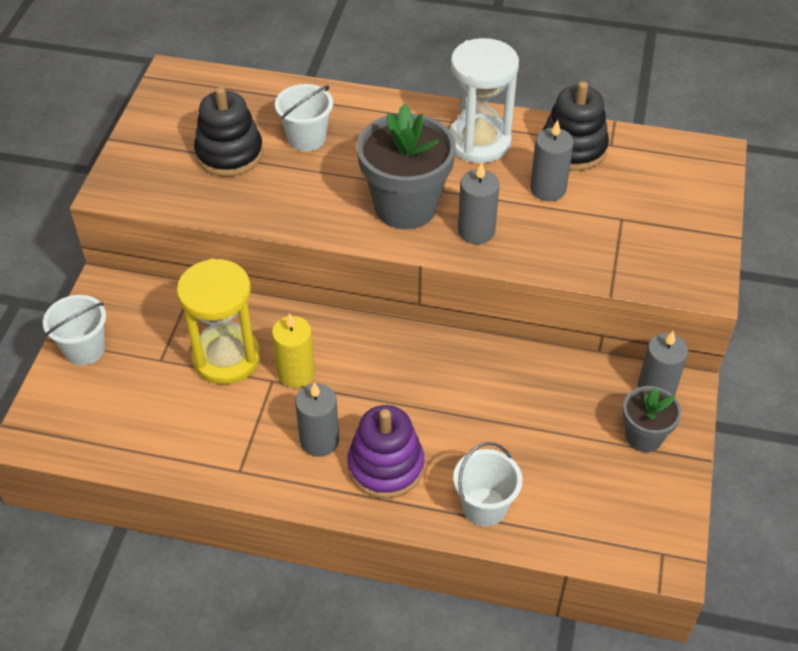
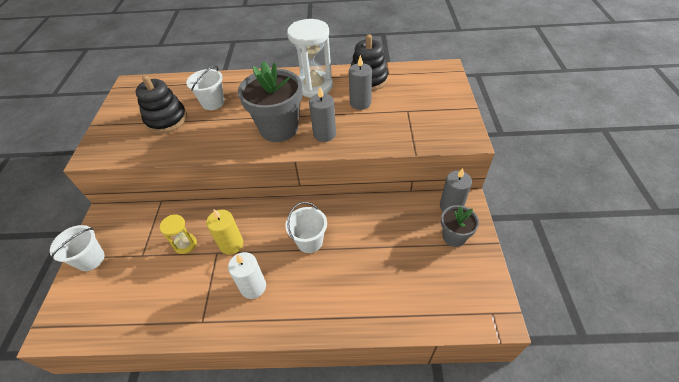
camera: 10 degrees left, 0 degrees up
yellow hourglass [177,259,261,384] -> yellow hourglass [160,214,197,254], size x0.52
grey candle [295,383,339,457] -> white candle [228,252,266,299]
purple stacking toy [347,405,424,499] -> none
white bucket [453,442,522,527] -> white bucket moved to [285,202,327,253]

